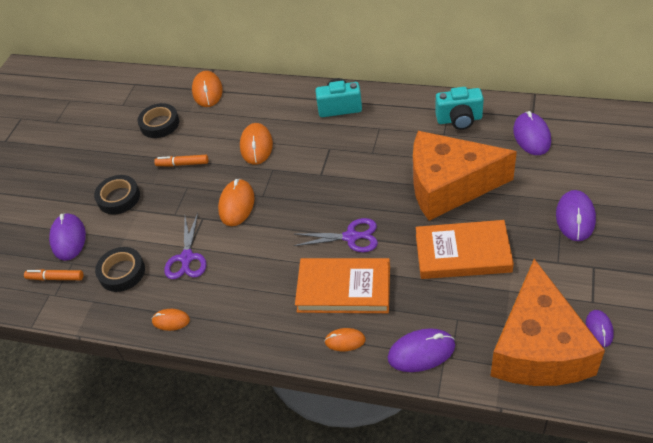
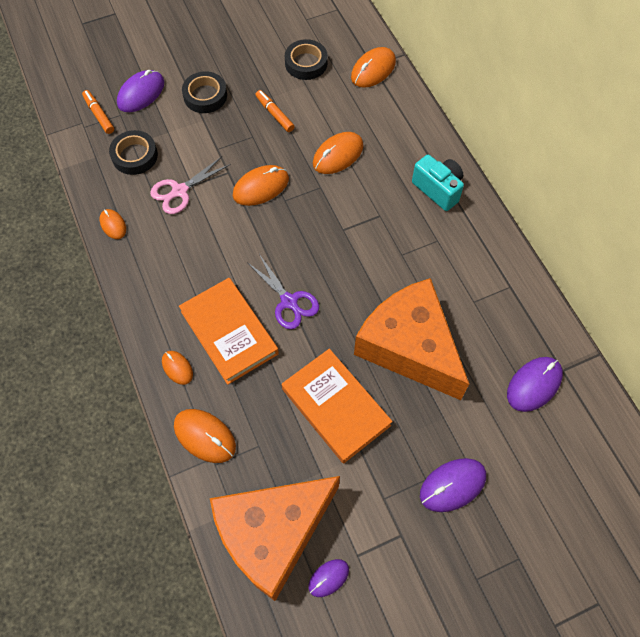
camera: 45 degrees right, 15 degrees up
purple scissors [164,213,207,279] -> pink scissors [150,156,231,214]
purple mouse [388,328,455,372] -> orange mouse [174,409,236,463]
turquoise camera [436,87,484,130] -> none

